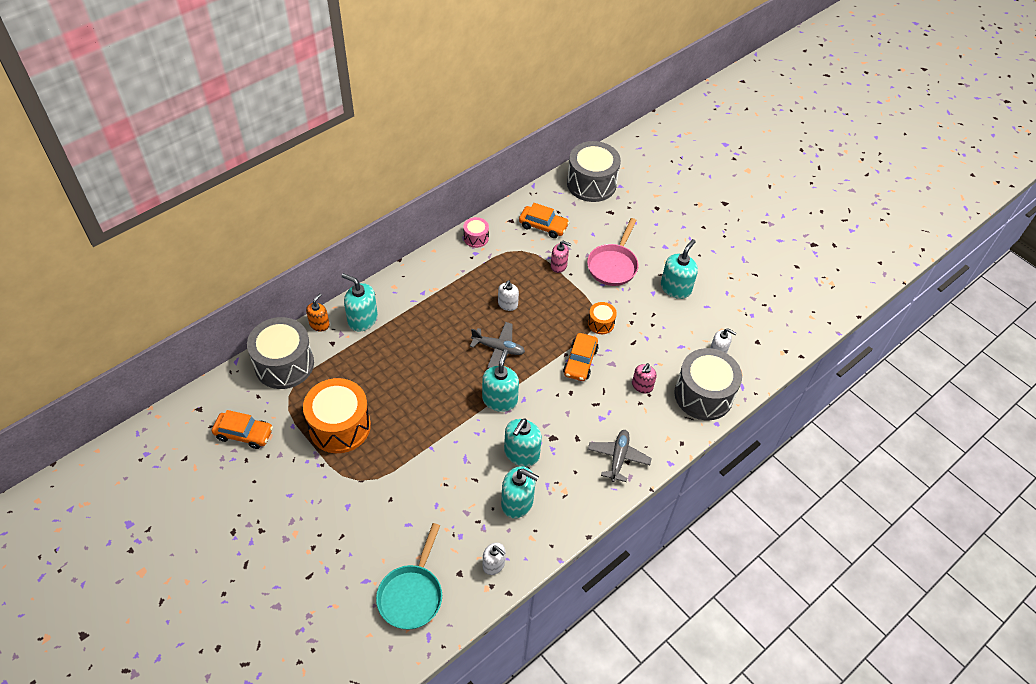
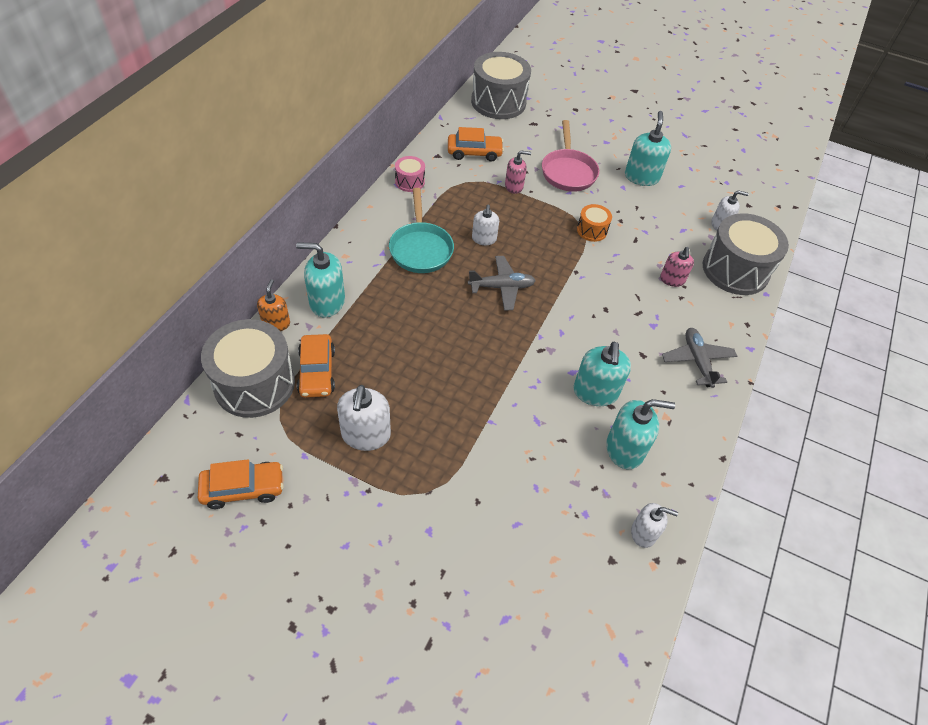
camera: 25 degrees left, 0 degrees up
orange drum [303,378,371,453] -> white soap dispenser [337,385,391,451]
turquoise pan [376,523,442,629] -> turquoise pan moved to [389,188,454,273]
turquoise soap dispenser [482,349,519,412] -> none
orange car [563,333,599,381] -> orange car moved to [297,334,335,398]

